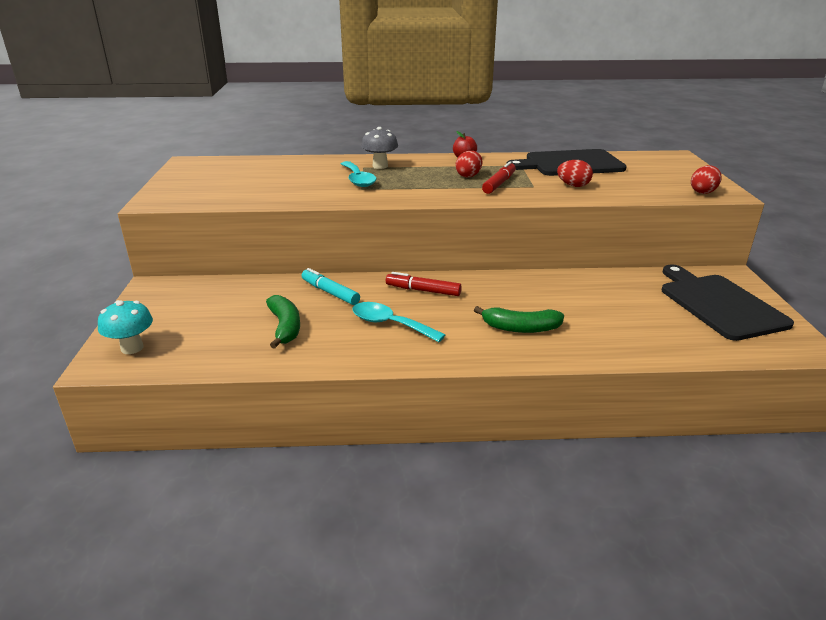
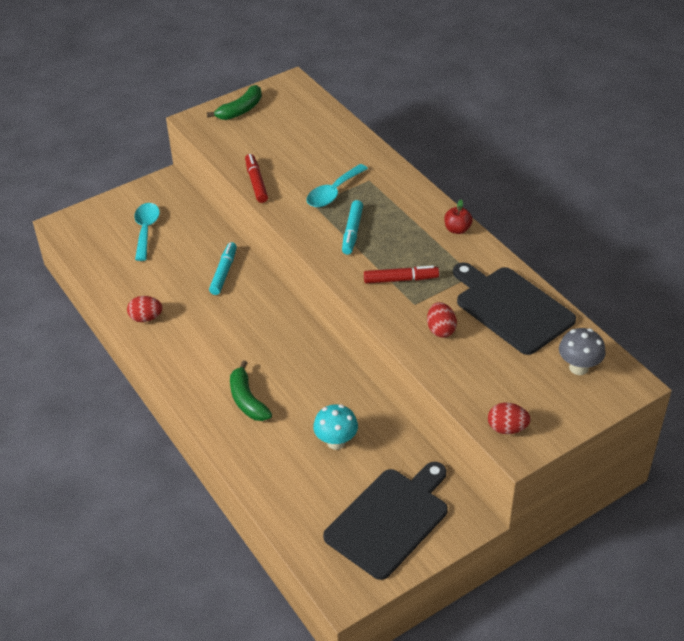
camera: 60 degrees right, 15 degrees up
turquoise mushroom [98,300,153,354] -> turquoise mushroom moved to [313,404,358,450]
green banana [266,295,300,349] -> green banana moved to [207,85,262,120]
turquoise spoon [352,302,445,342] -> turquoise spoon moved to [134,203,160,261]
grey mushroom [361,127,398,169] -> grey mushroom moved to [559,328,606,375]
red marker [386,272,462,296] -> red marker moved to [245,154,268,203]
red egg [456,151,482,178] -> red egg moved to [127,296,162,322]
none -> turquoise marker [342,200,363,255]

